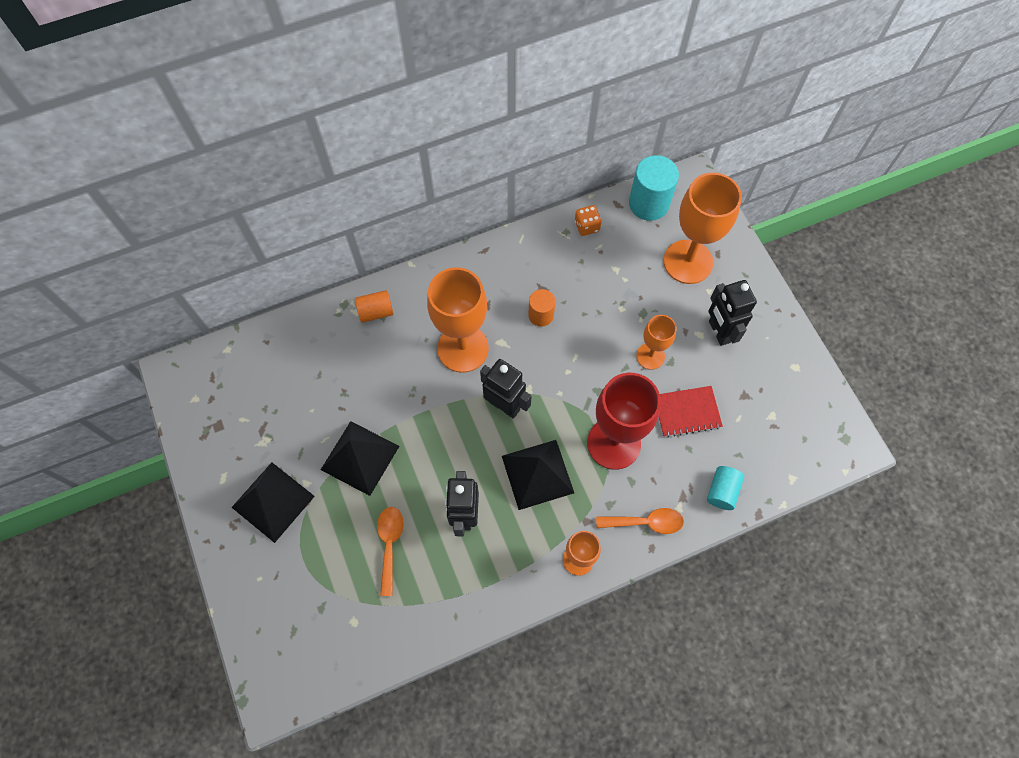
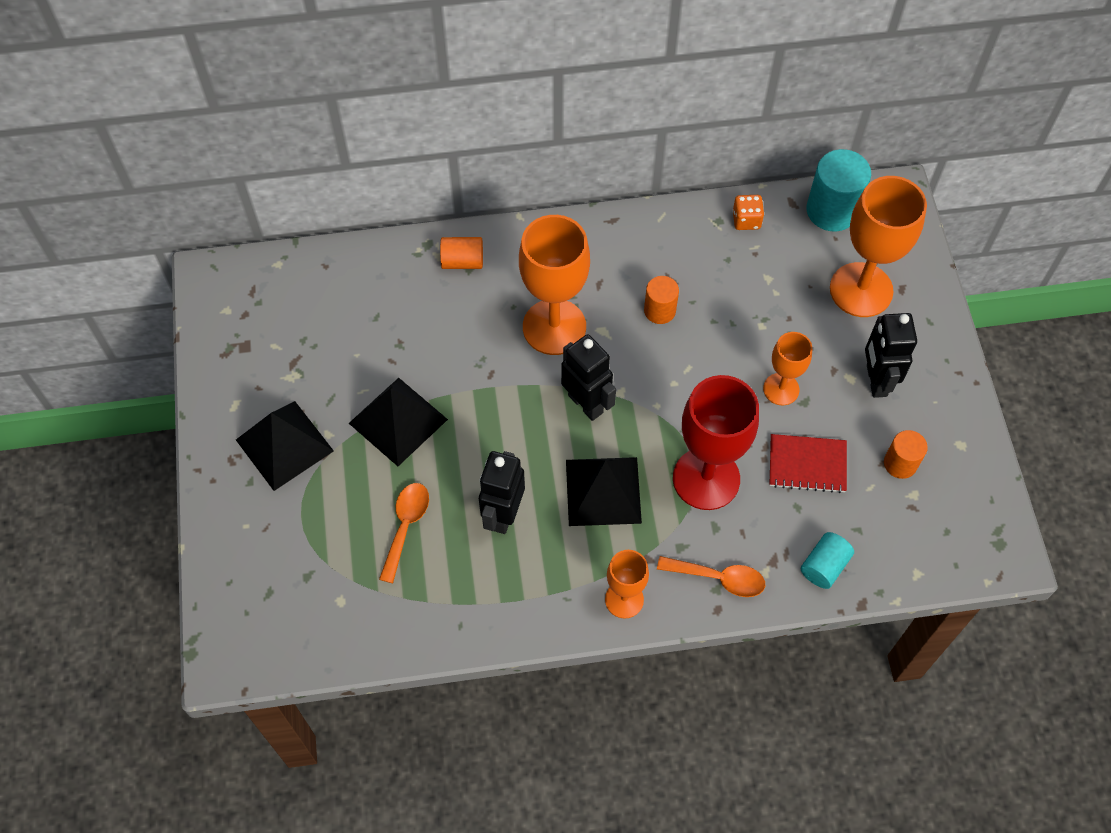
camera: 15 degrees right, 5 degrees down
none -> orange cylinder [884,430,928,479]

